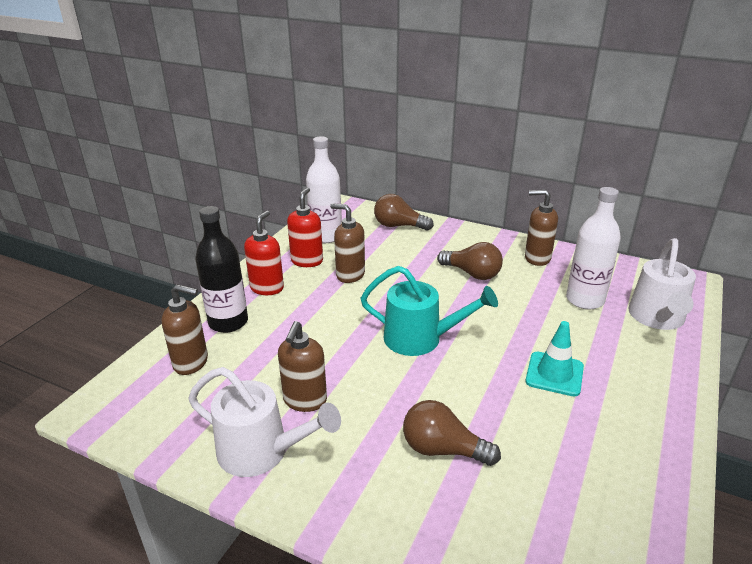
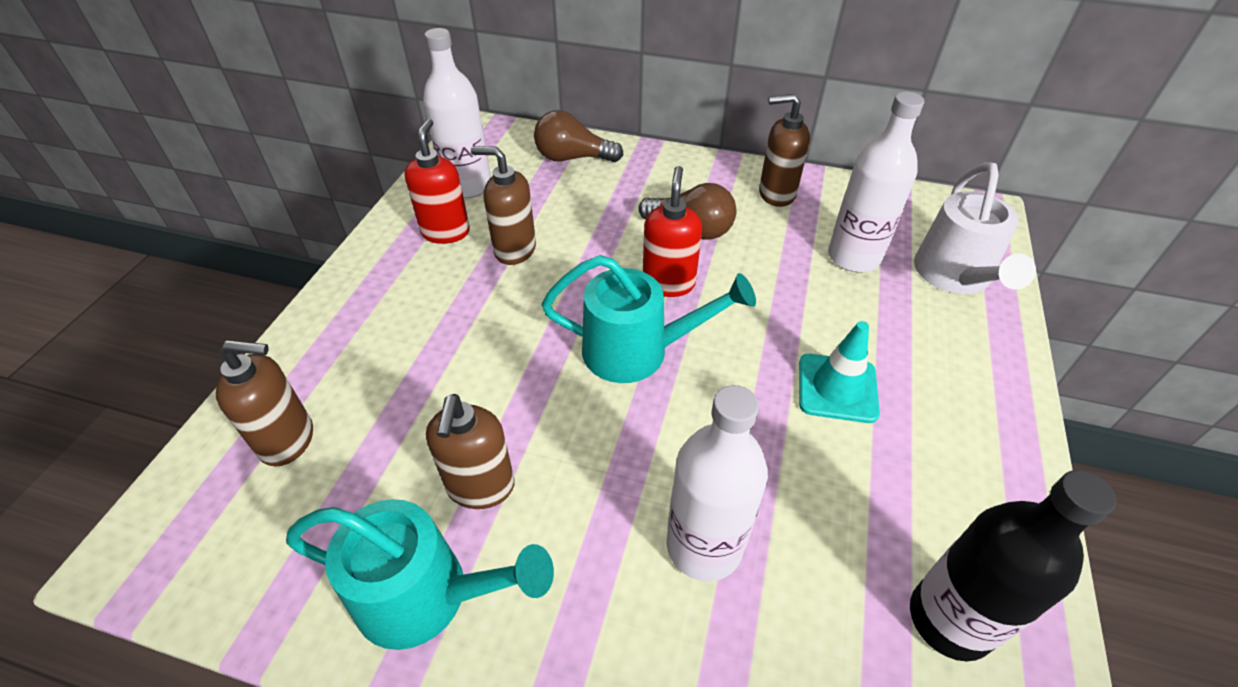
camera: 10 degrees left, 15 degrees up
white watering can [188,367,341,477] -> turquoise watering can [286,499,554,650]
black bottle [195,206,248,333] -> black bottle moved to [910,470,1116,661]
red soap dispenser [244,211,284,295] -> red soap dispenser moved to [643,166,702,297]
brown light bulb [403,400,501,466] -> white bottle [667,385,768,581]

